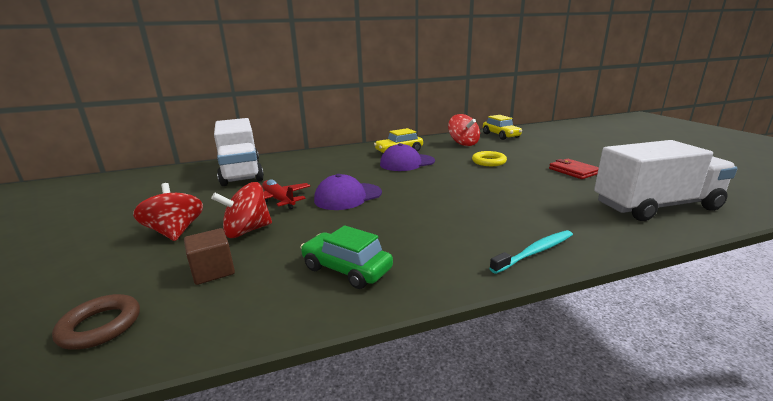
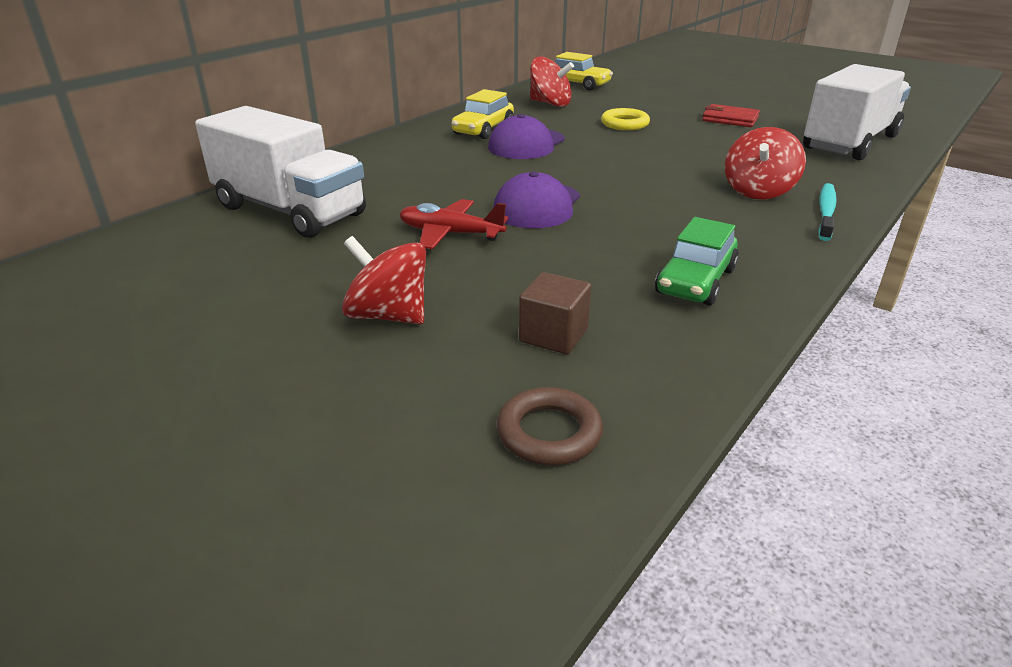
camera: 35 degrees left, 10 degrees up
red spinning top [211,182,272,238] -> red spinning top moved to [725,127,806,199]
green car [300,225,393,289] -> green car turned 60 degrees counterclockwise [655,217,739,306]

